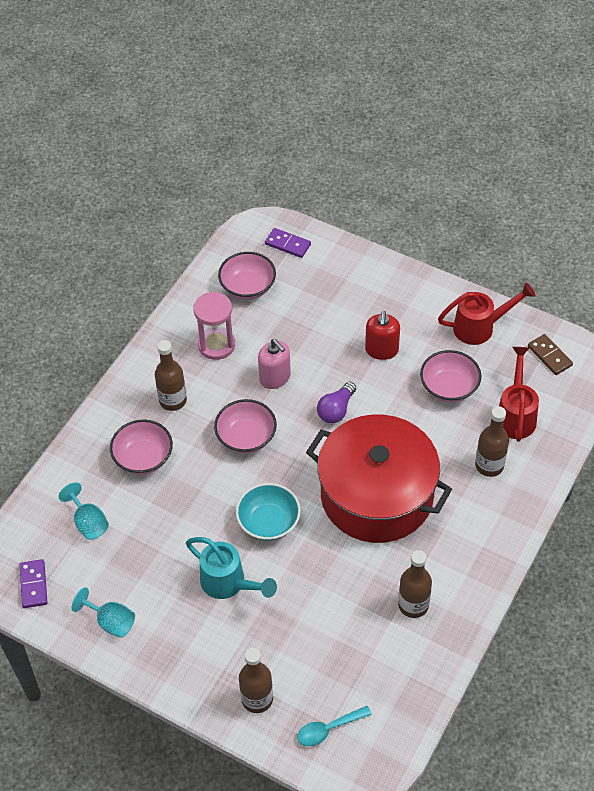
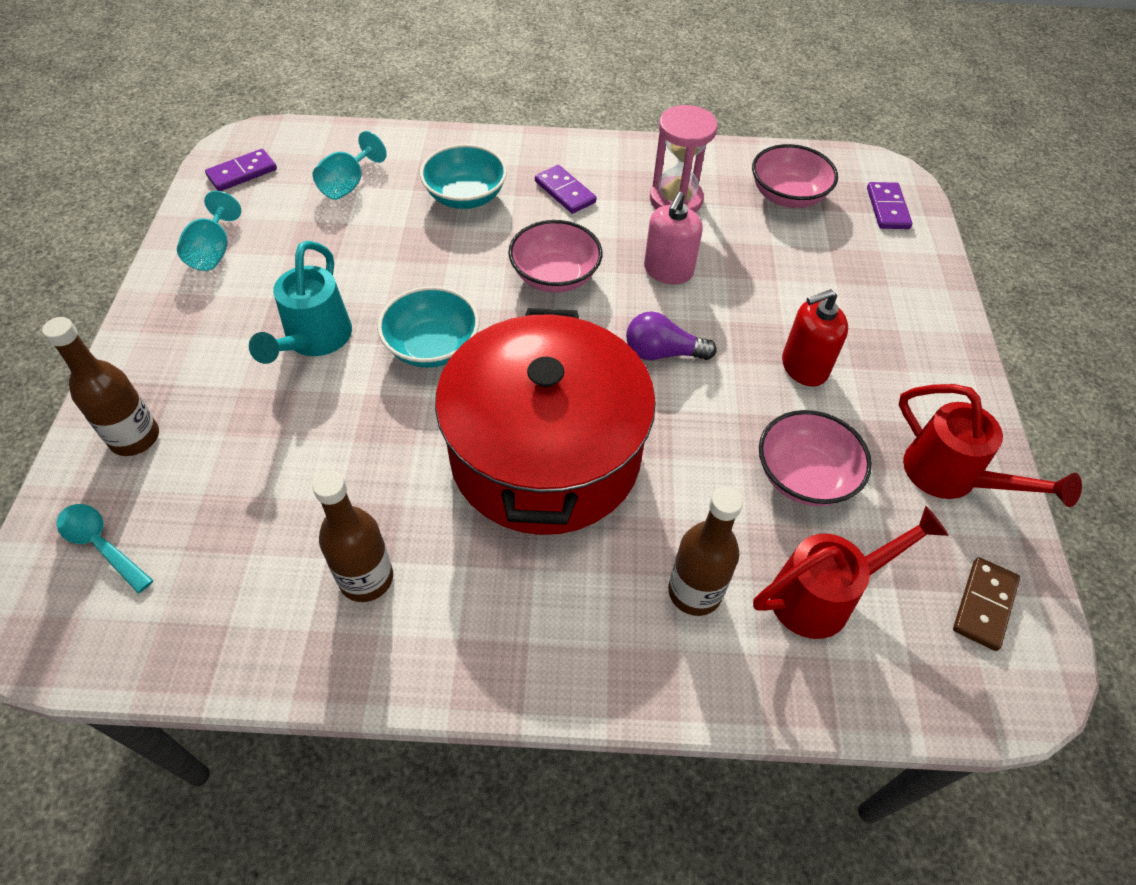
camera: 60 degrees right, 0 degrees up
pink bowl [110,420,173,474] -> turquoise bowl [420,144,507,209]
brown bottle [155,340,187,411] -> purple domino [535,165,596,214]

